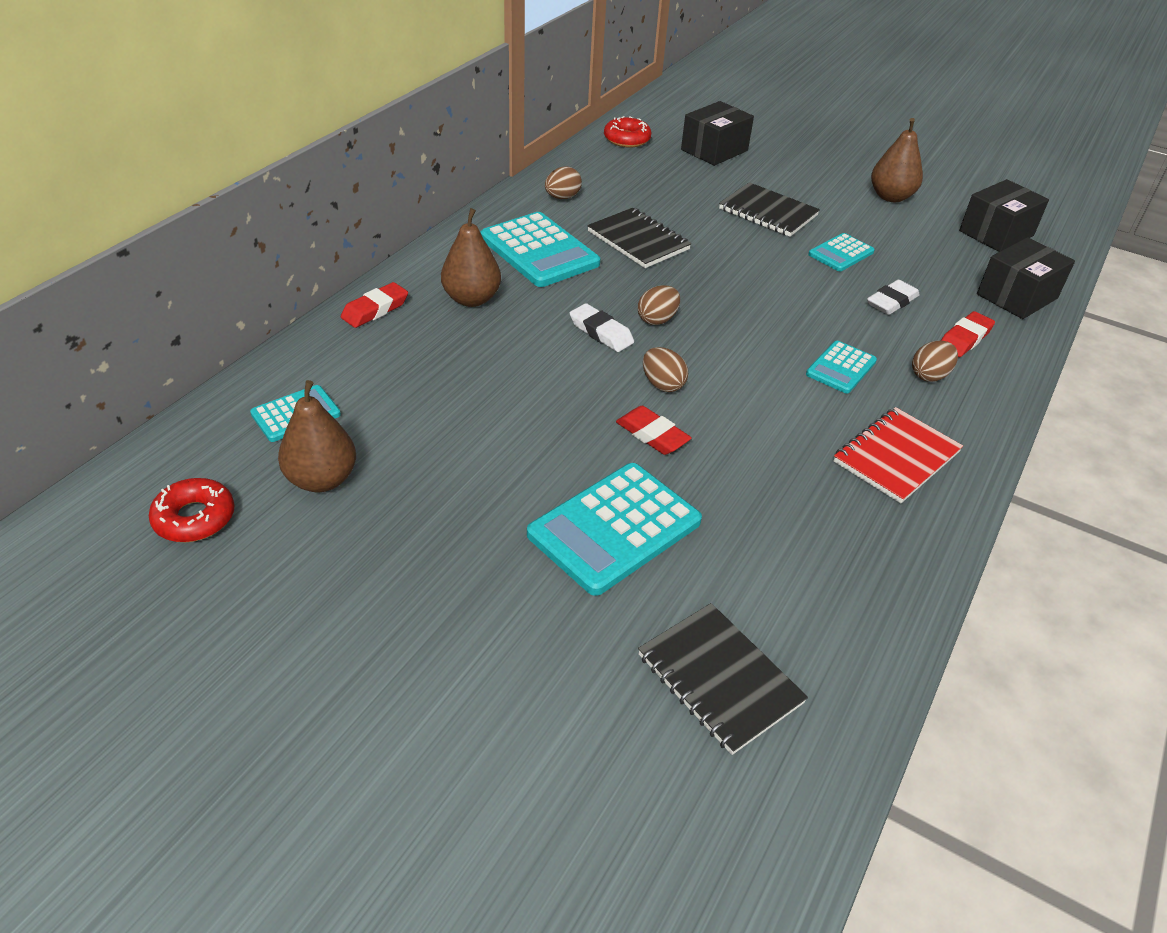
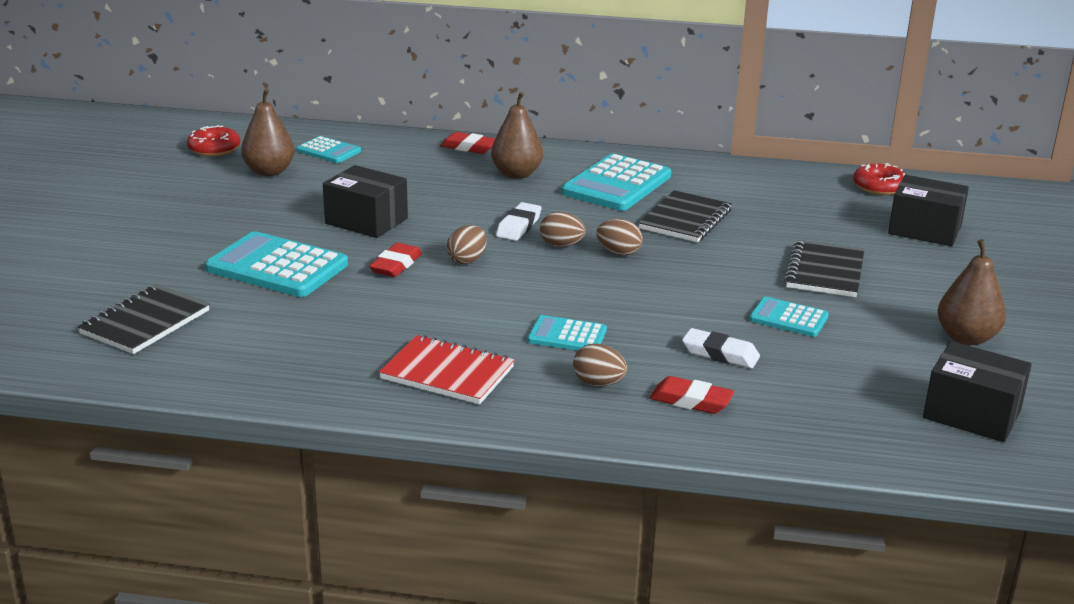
camera: 70 degrees right, 15 degrees down
brown egg [545,166,582,199] -> brown egg moved to [596,219,643,256]
black box [977,237,1075,319] -> black box moved to [323,165,408,238]

